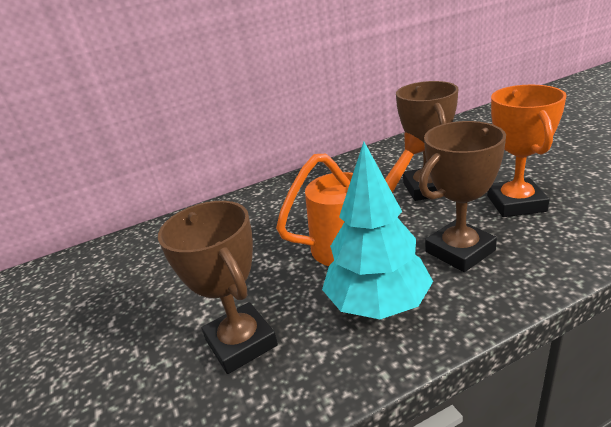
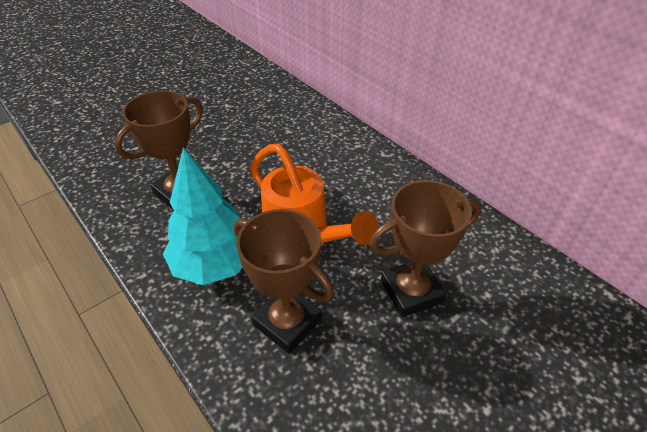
camera: 70 degrees right, 15 degrees up
orange trophy [487,85,567,217] -> none

